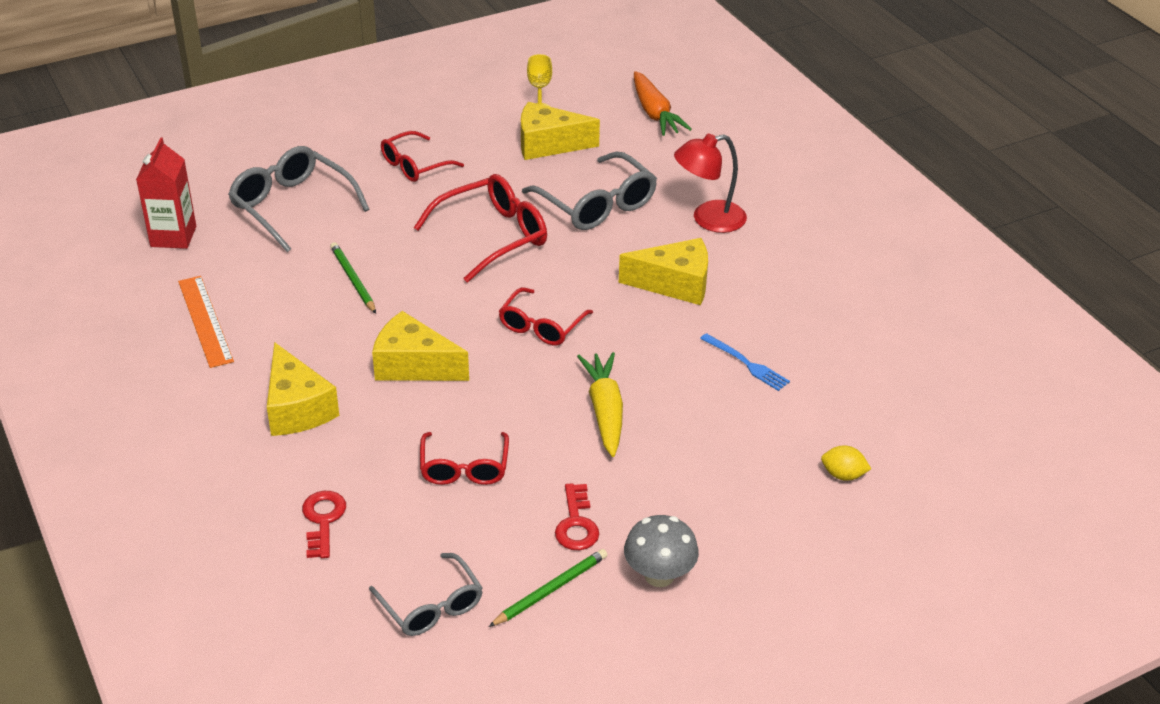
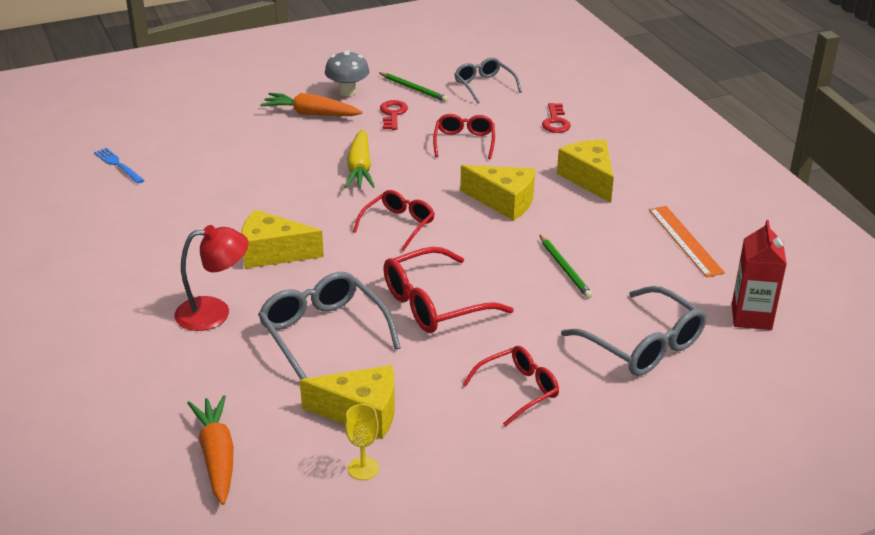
camera: 175 degrees left, 5 degrees down
green pencil [489,549,607,627] -> green pencil turned 105 degrees counterclockwise [379,72,448,102]
blue fork [700,333,790,391] -> blue fork moved to [94,148,144,184]
yellow lemon [821,446,871,481] -> none
none -> orange carrot [260,93,363,116]

